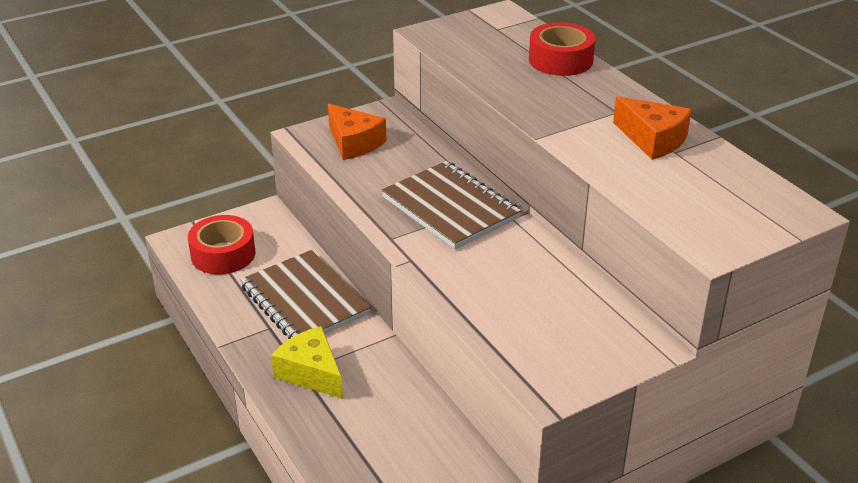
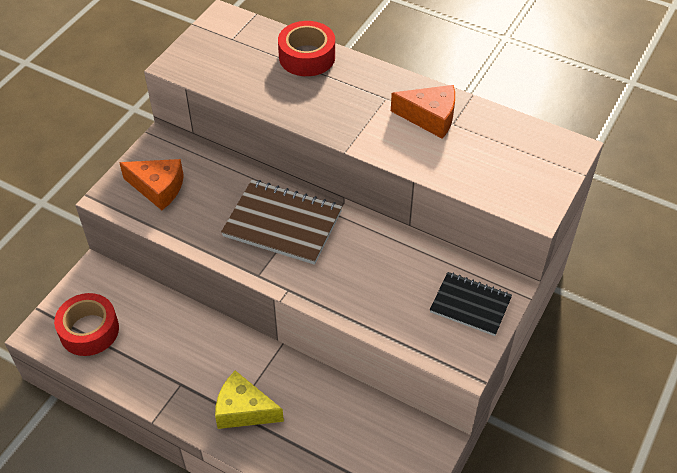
camera: 30 degrees left, 15 degrees up
brown notebook [240,250,371,339] -> none
none -> black notebook [430,272,512,336]

